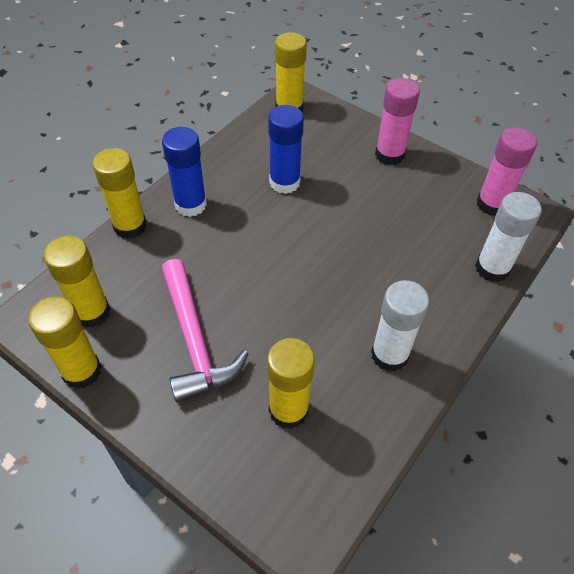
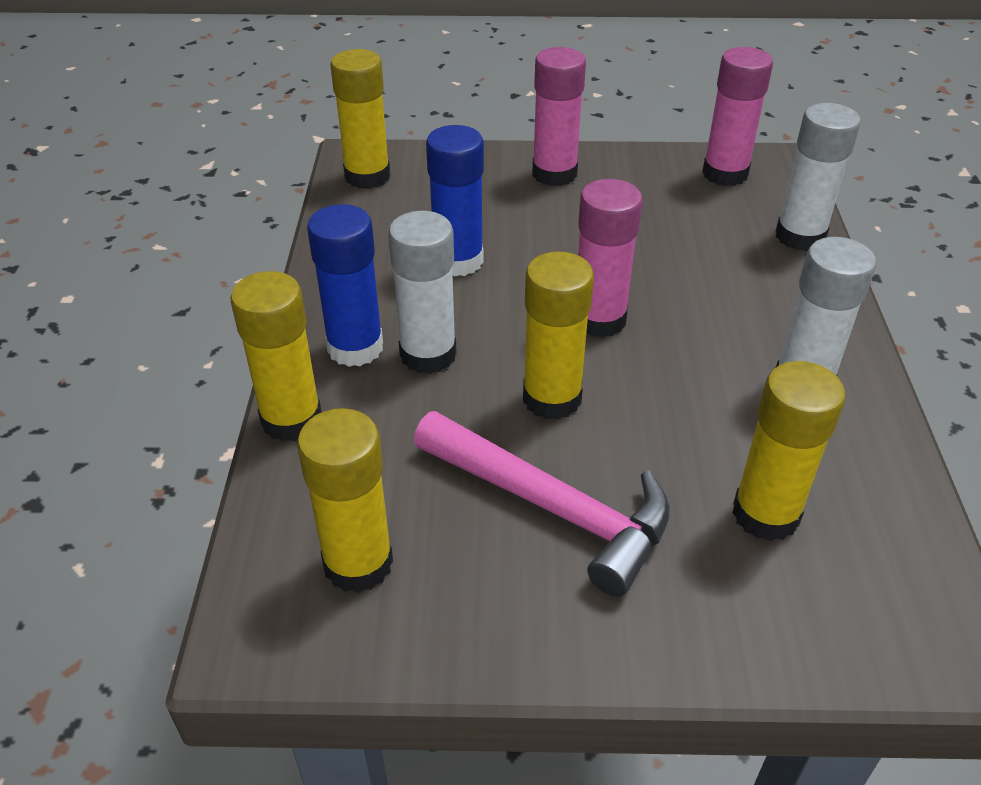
camera: 35 degrees left, 10 degrees down
yellow glue stick [28,297,102,389] -> yellow glue stick moved to [523,252,594,420]
none -> white glue stick [388,211,457,374]
none -> pink glue stick [578,179,643,338]

